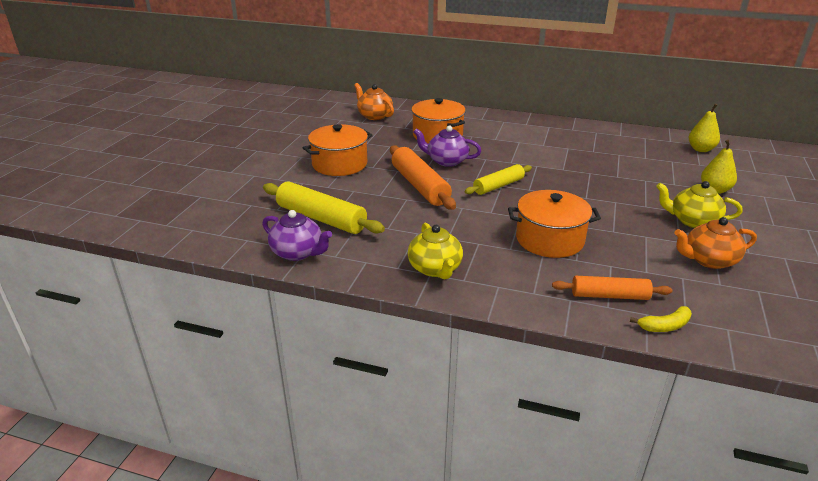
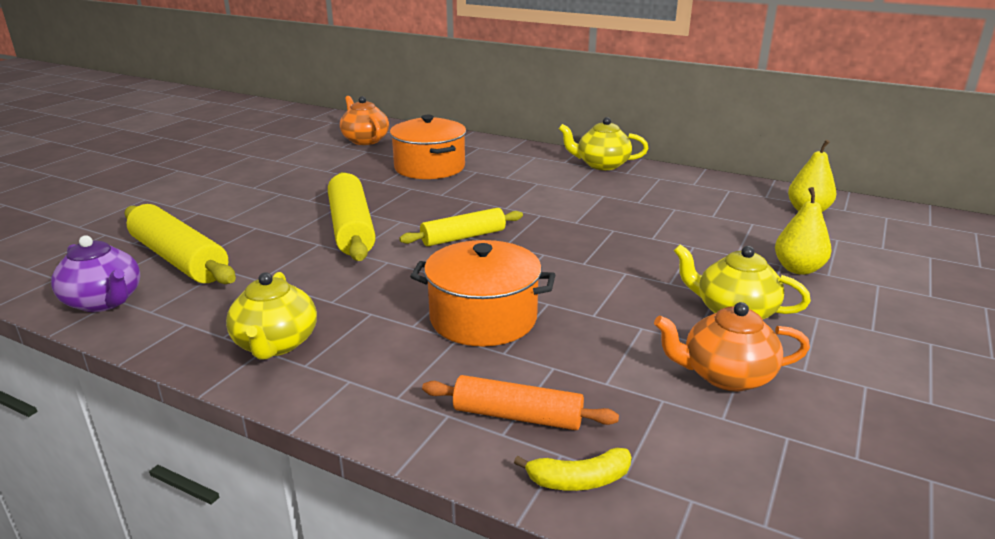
camera: 10 degrees right, 5 degrees down
orange pot [303,124,373,176] -> none
orange rolling pin [390,146,456,210] -> yellow rolling pin [328,172,376,261]
purple teapot [414,126,481,167] -> none
none -> yellow teapot [559,117,648,170]

